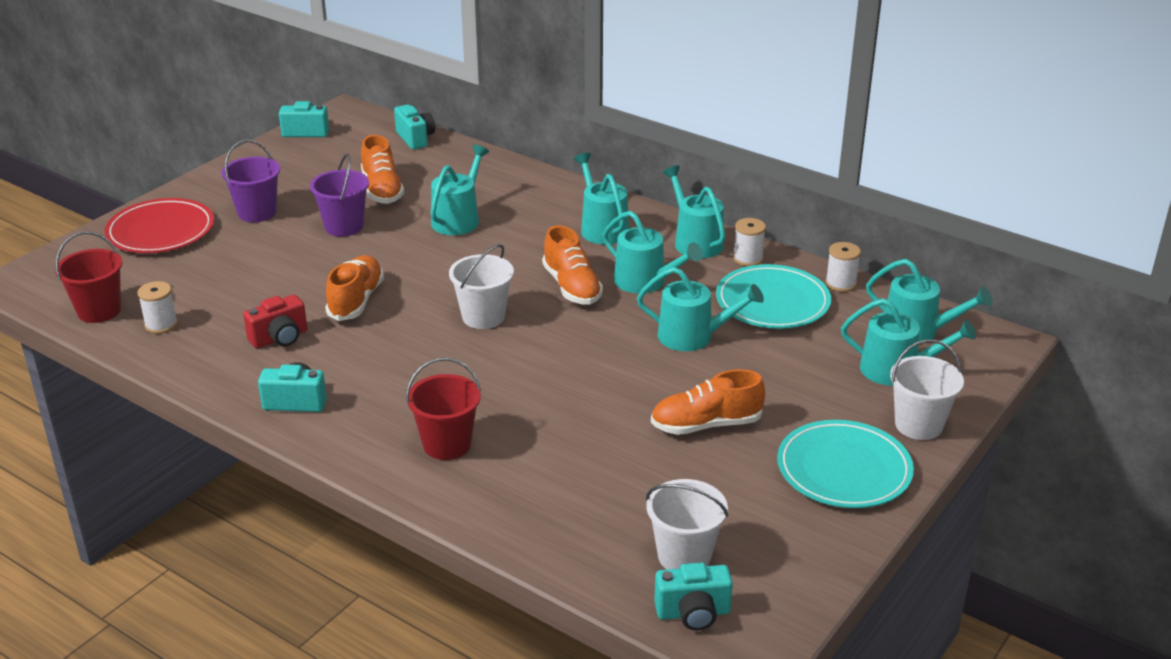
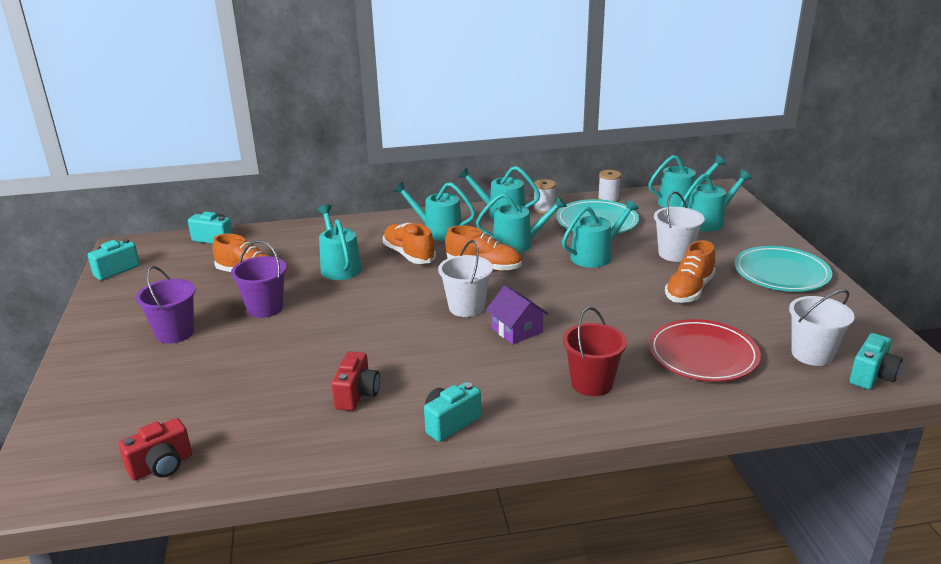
camera: 45 degrees left, 5 degrees down
red bucket [55,232,123,323] -> red camera [119,418,192,480]
red plate [105,198,214,253] -> red plate moved to [649,319,761,382]
white spool [138,281,178,334] -> none
orange shoe [325,255,384,321] -> orange shoe moved to [383,223,436,264]
white bucket [890,339,964,440] -> white bucket moved to [654,191,704,262]
none -> purple house [486,285,549,344]

